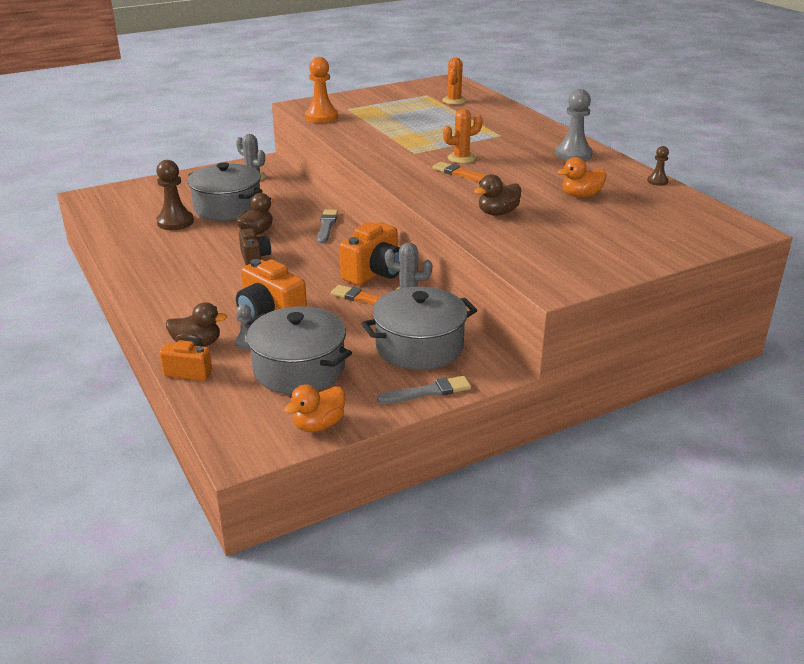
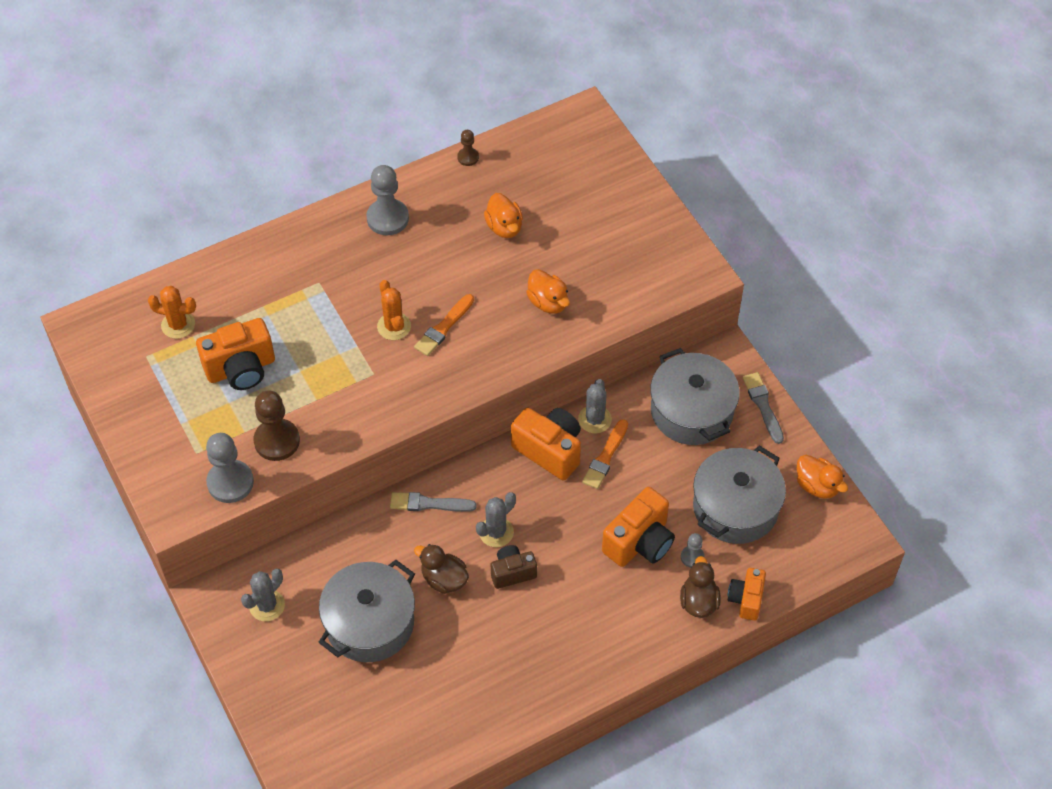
camera: 90 degrees left, 25 degrees up
brown pawn [156,160,194,230] -> brown pawn moved to [253,390,300,461]
orange pawn [305,57,338,123] -> grey pawn [206,433,254,503]
brown duck [474,174,521,215] -> orange duck [526,269,570,314]
none -> orange camera [196,318,275,390]
none -> grey cactus [476,492,516,547]

